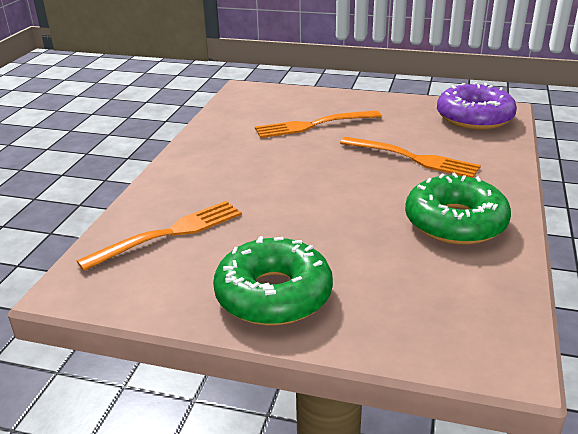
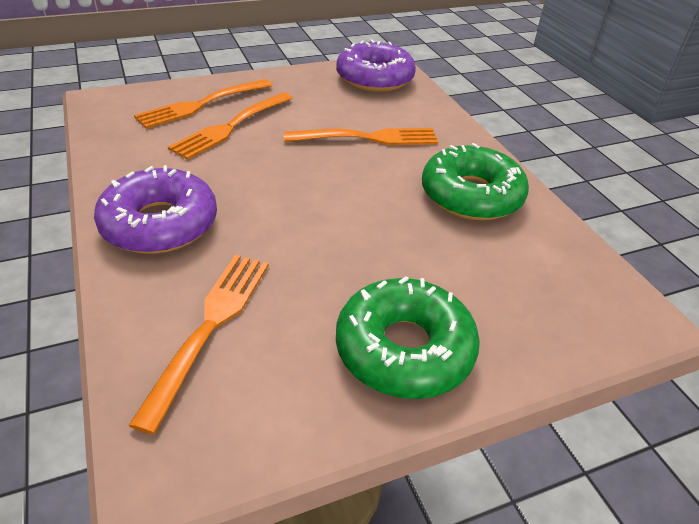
camera: 40 degrees left, 10 degrees up
none -> purple donut [94,165,217,254]
none -> orange fork [134,79,273,129]

